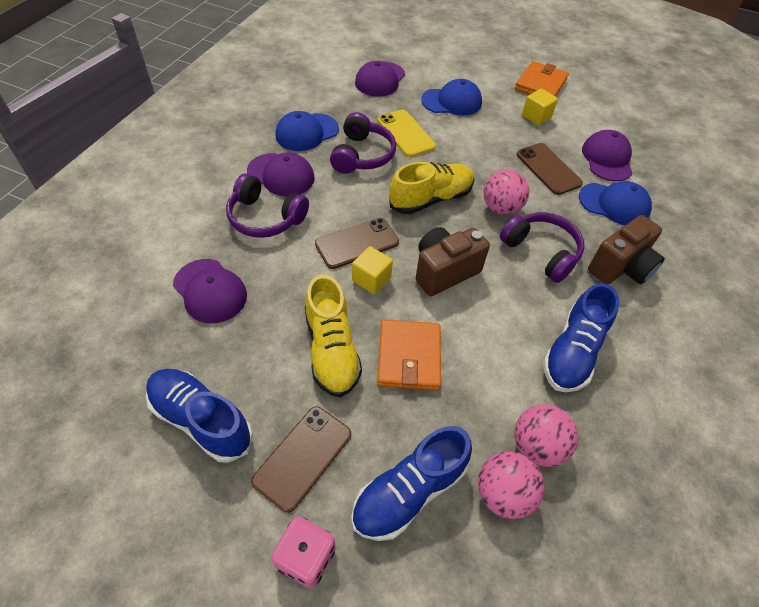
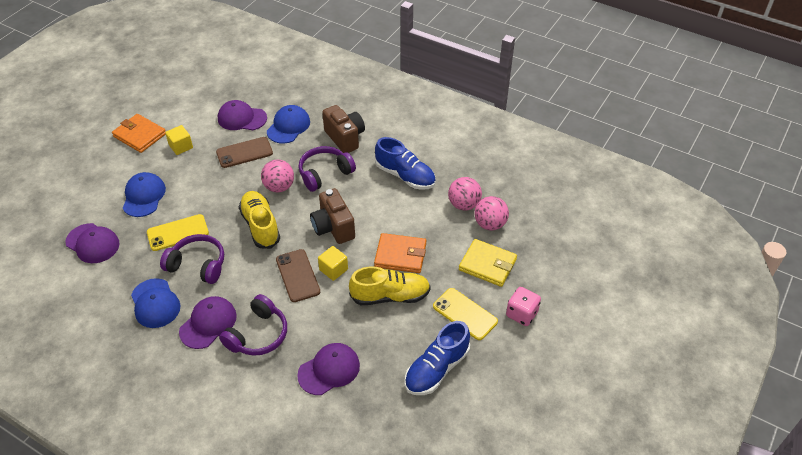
camera: 80 degrees left, 5 degrees down
brown phone [251,406,351,513] -> yellow phone [433,288,498,340]
blue shoe [351,426,472,541] -> yellow wallet [459,239,517,287]

